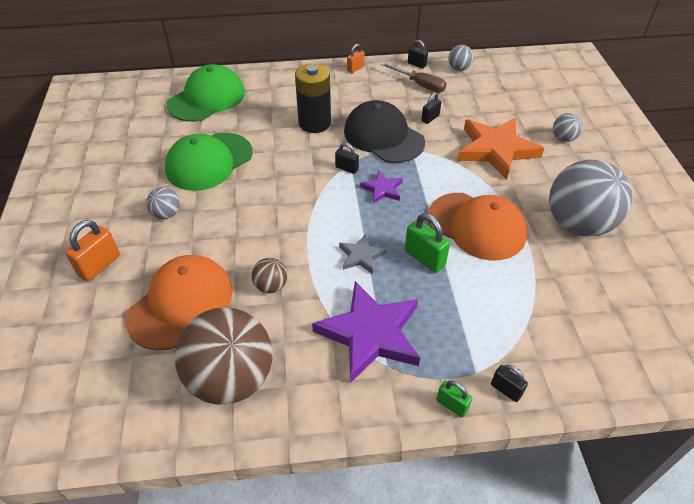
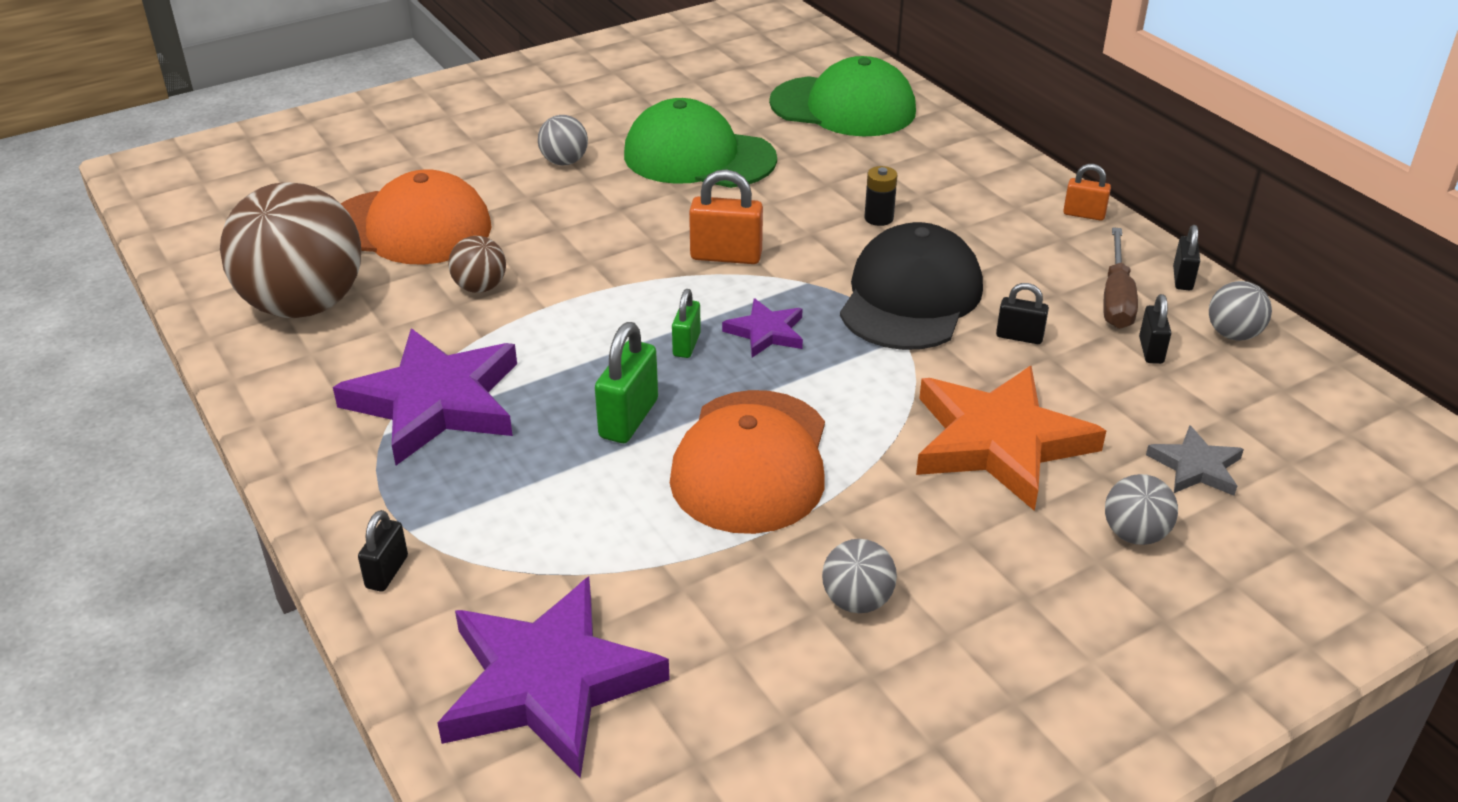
camera: 65 degrees right, 10 degrees down
orange padlock [65,220,120,282] -> orange padlock moved to [689,169,763,264]
black battery [295,63,331,133] -> black battery [865,166,897,226], size x0.46
black padlock [335,143,359,174] -> black padlock moved to [1139,294,1171,364]
grey star [339,234,386,274] -> grey star moved to [1146,425,1244,496]
green padlock [436,380,472,417] -> green padlock moved to [672,289,701,358]
grey ball [549,160,632,237] -> grey ball [822,539,897,613], size x0.44
none -> purple star [437,577,670,778]

